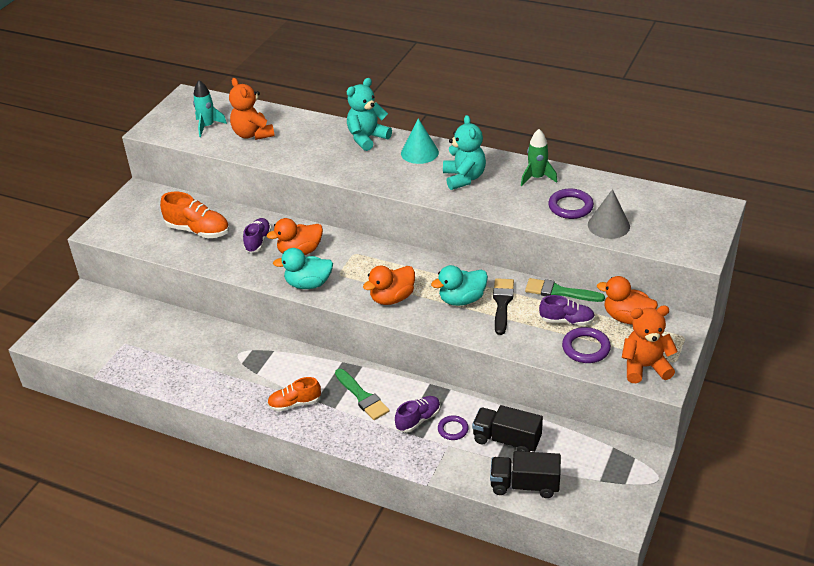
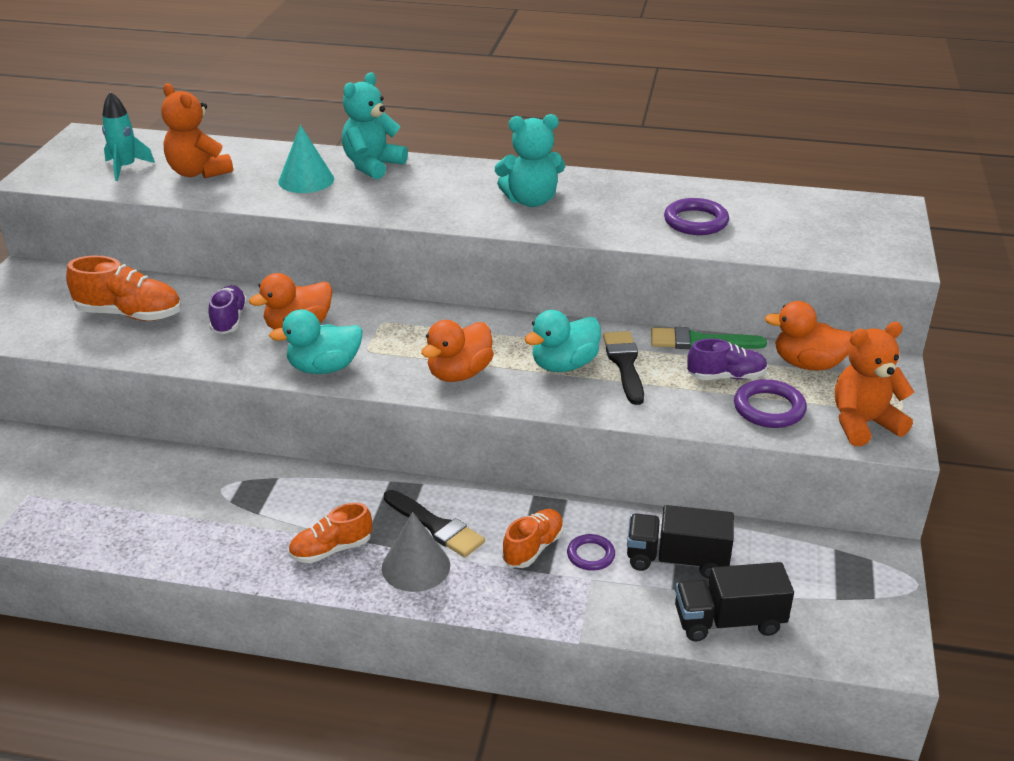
camera: 15 degrees left, 5 degrees down
green brush [335,369,390,420] -> black brush [384,490,485,558]
purple shoe [395,396,440,433] -> orange shoe [502,509,564,568]
turquoise cone [401,118,439,164] -> turquoise cone moved to [278,125,334,193]
turquoise teddy bear [443,115,486,190] -> turquoise teddy bear turned 105 degrees clockwise [495,114,565,207]
green rocket [521,129,557,186] -> none
grey cone [588,189,630,239] -> grey cone moved to [382,512,450,592]

